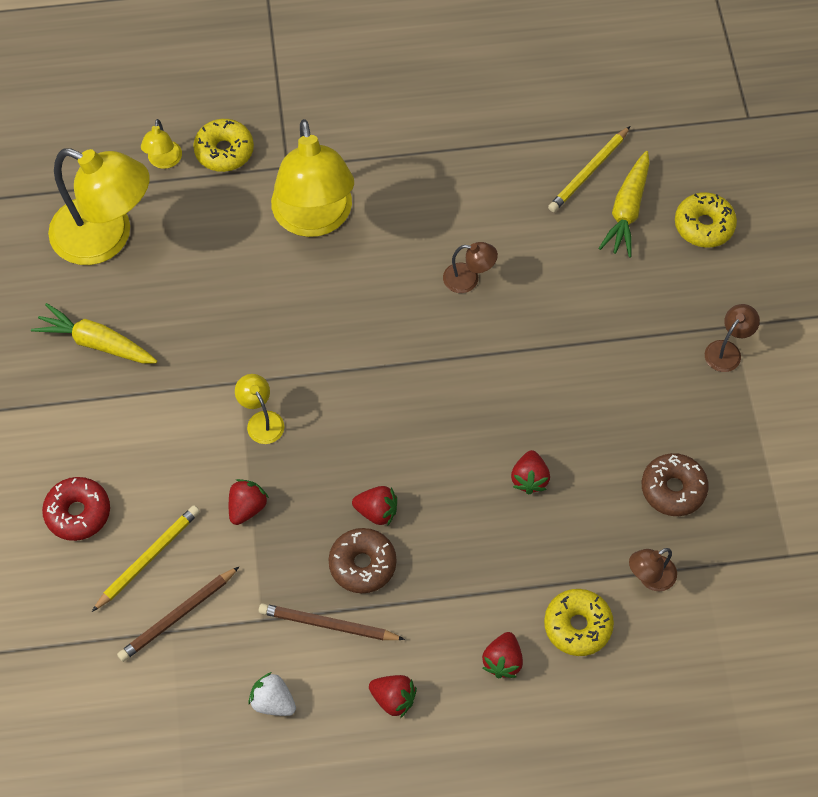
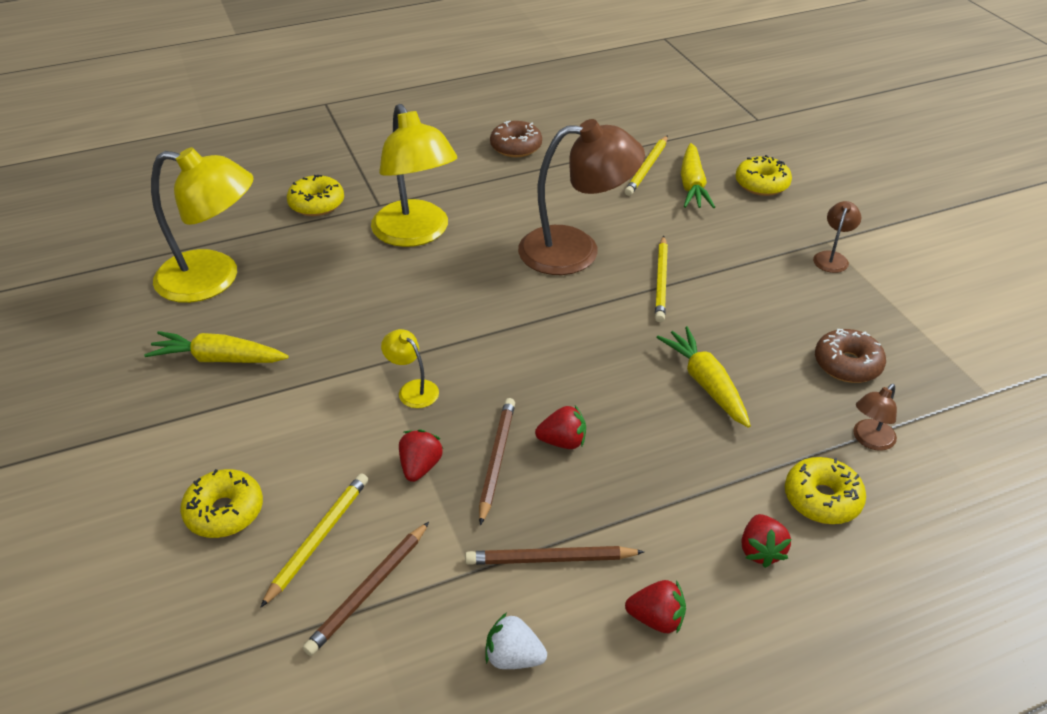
camera: 15 degrees left, 20 degrees down
red donut [42,477,110,541] -> yellow donut [180,469,263,538]
yellow lamp [141,119,182,169] -> none
brown donut [328,528,396,593] -> brown donut moved to [490,121,542,157]
brown lamp [443,242,498,293] -> brown lamp [518,119,645,275], size x2.32
red strawberry [511,450,550,494] -> yellow carrot [656,326,751,428]
none -> brown pencil [479,398,515,525]
none -> yellow pencil [655,236,668,322]

